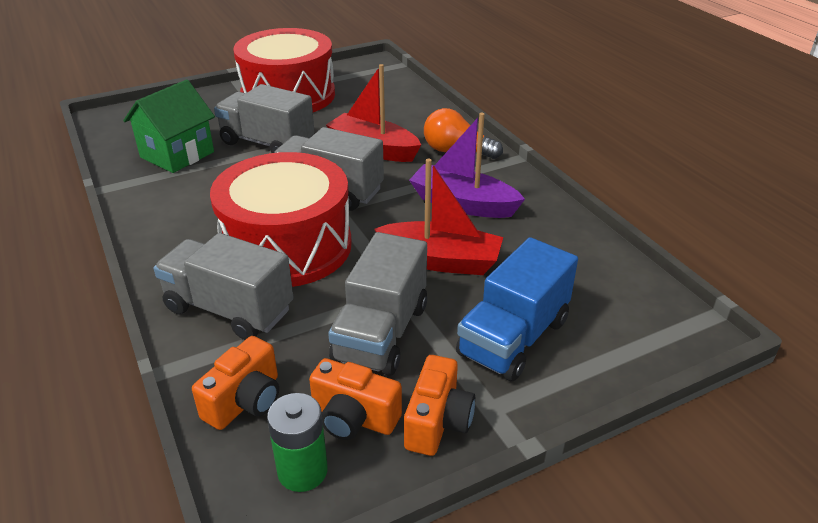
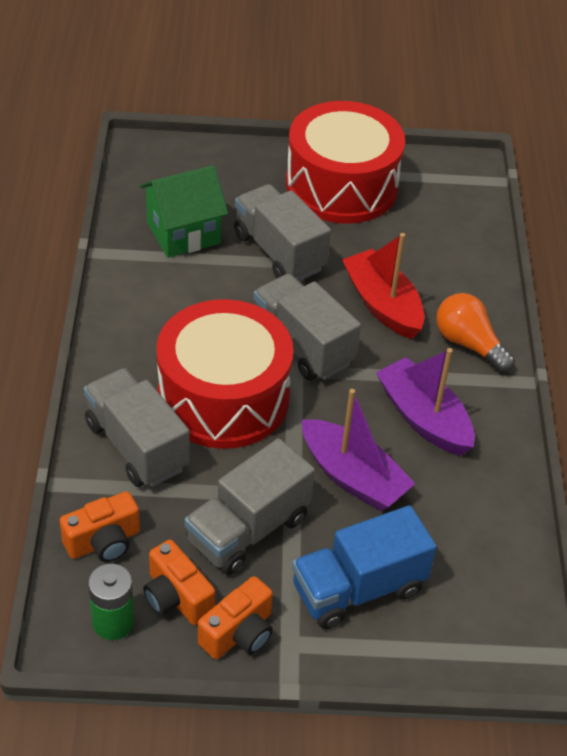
camera: 25 degrees right, 10 degrees up
red boat [374,159,503,275] -> purple boat [302,389,416,511]

